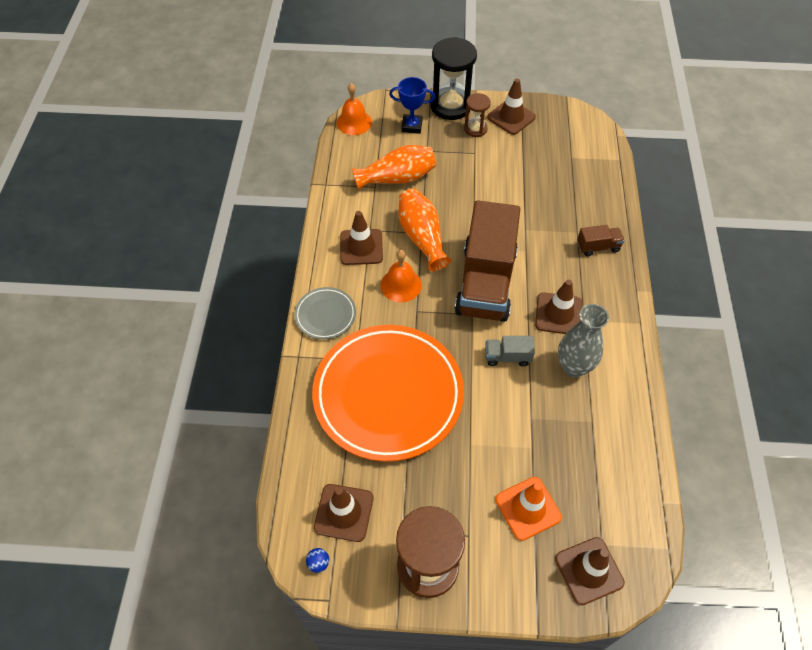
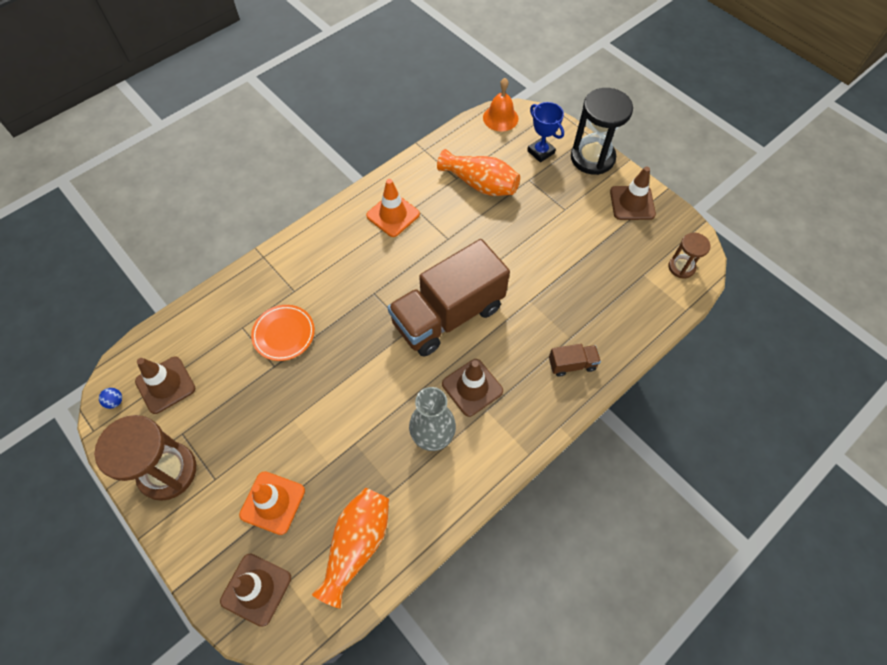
camera: 45 degrees right, 5 degrees up
grey plate [294,287,356,339] -> none
orange plate [312,325,464,462] -> orange plate [251,305,315,361], size x0.44
brown traffic cone [340,211,383,265] -> orange traffic cone [366,179,420,237]
orange bell [381,250,422,302] -> none
orange vase [399,189,451,271] -> orange vase moved to [312,488,389,608]
brown hourglass [464,93,491,137] -> brown hourglass moved to [669,233,710,279]
grey truck [485,336,535,367] -> none
brown truck [577,225,625,256] -> brown truck turned 45 degrees counterclockwise [549,344,601,377]

